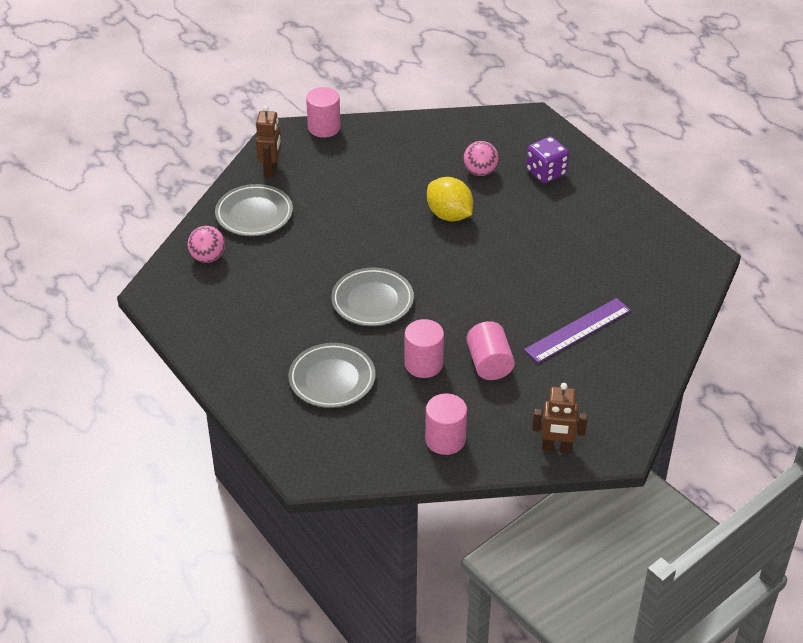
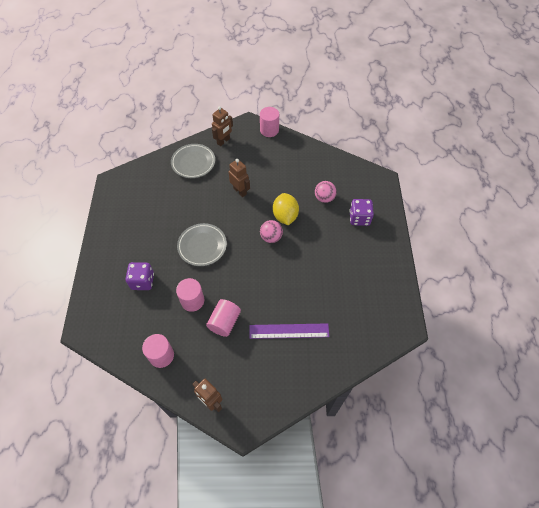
camera: 35 degrees right, 15 degrees up
pink ball [187,226,225,263] -> pink ball moved to [260,220,283,243]
grey plate [288,343,375,408] -> purple dice [126,262,154,290]
none -> brown robot [229,159,250,197]

